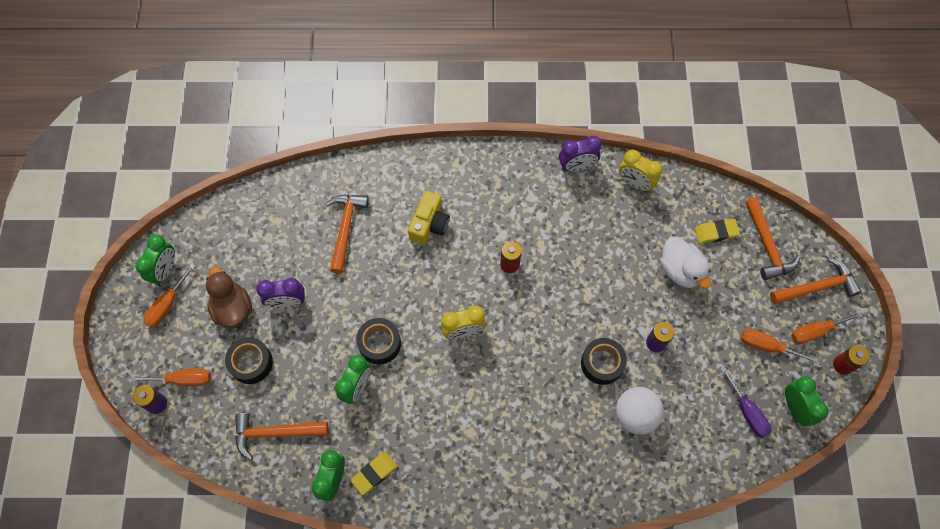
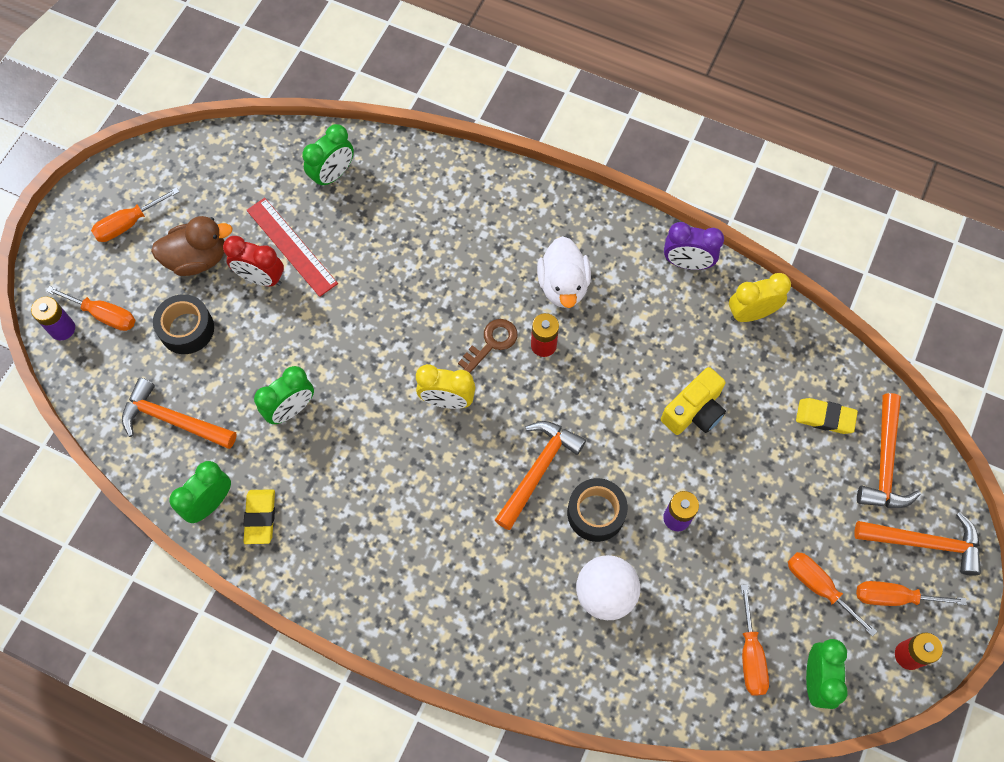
camera: 25 degrees right, 0 degrees up
green clock [135,235,175,285] -> green clock moved to [302,124,354,188]
brown duck [206,266,252,328] -> brown duck turned 75 degrees clockwise [151,216,233,276]
purple clock [256,278,305,309] -> red clock [223,236,284,286]
orange hammer [325,195,369,274] -> orange hammer moved to [495,421,586,530]
yellow eraser [350,452,398,495] -> yellow eraser turned 75 degrees counterclockwise [243,489,275,544]
black tape [356,318,401,365] -> none
yellow camera [408,191,450,245] -> yellow camera moved to [661,367,726,435]
yellow clock [619,150,663,192] -> yellow clock turned 105 degrees clockwise [729,273,791,322]
white duck [660,236,711,288] -> white duck moved to [537,236,591,308]
purple screwdriver [720,366,772,438] -> orange screwdriver [741,584,769,695]
none -> red ruler [247,198,338,297]
none -> brown key [458,319,517,373]

